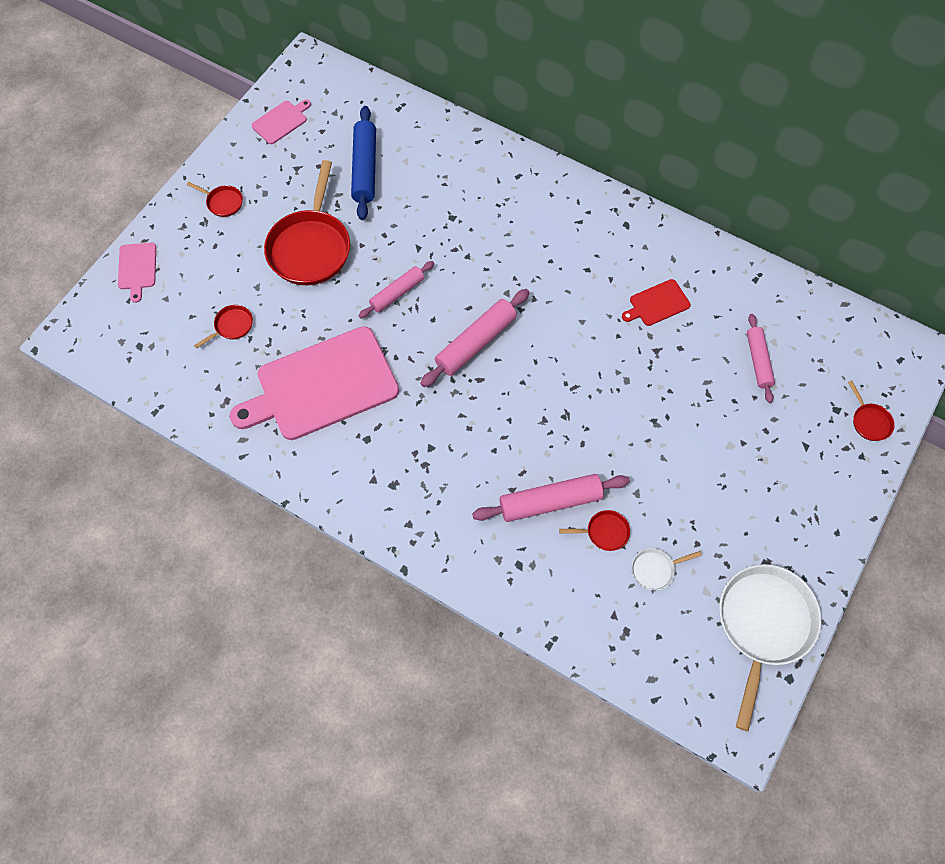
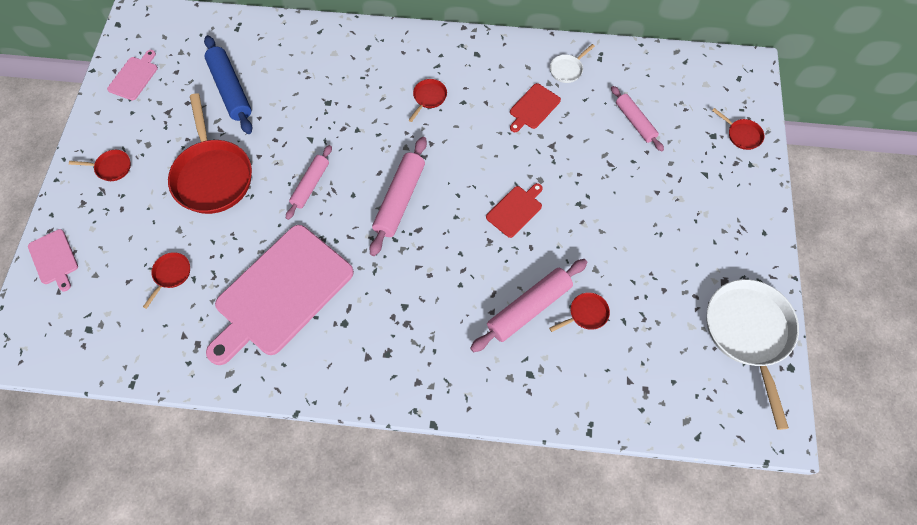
camera: 25 degrees left, 0 degrees up
white pan [632,548,702,590] -> white pan moved to [550,44,595,83]
none -> red pan [409,79,447,122]
none -> red cutting board [486,183,543,238]

